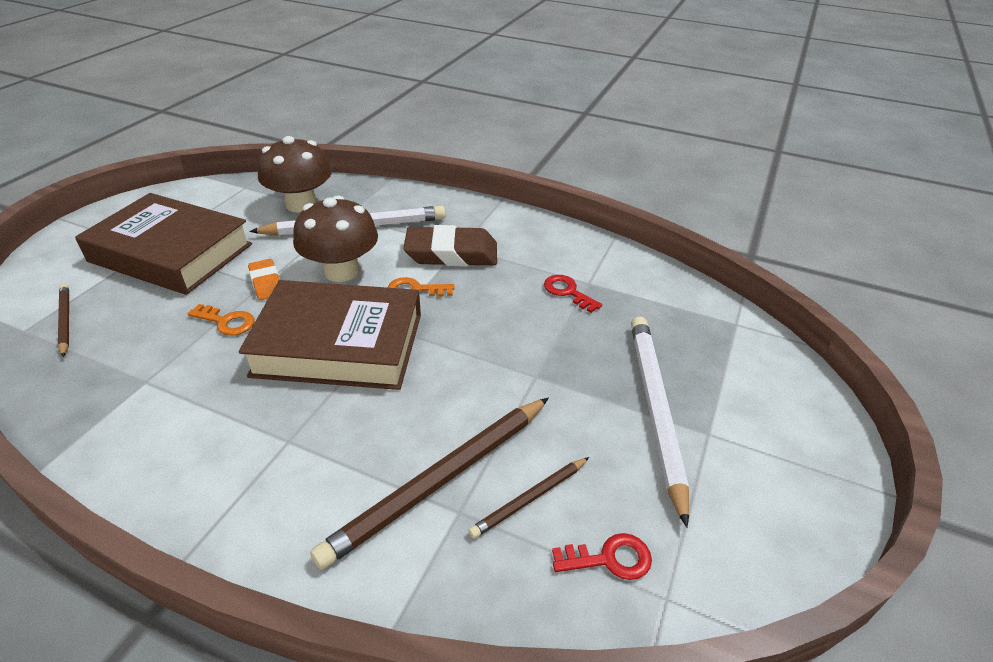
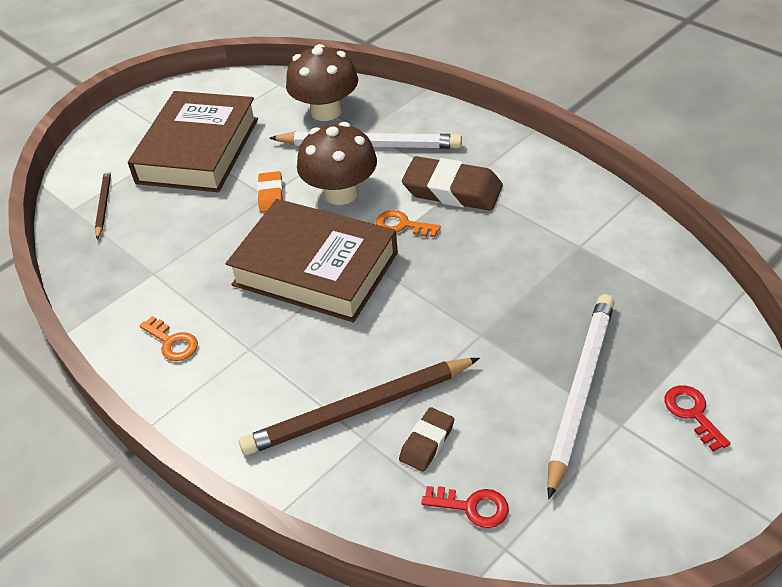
camera: 25 degrees right, 5 degrees up
brown book [75,193,252,295] -> brown book turned 60 degrees clockwise [128,91,258,192]
orange key [187,304,255,336] -> orange key moved to [139,316,198,361]
brown pencil [468,457,589,539] -> brown eraser [399,407,454,472]
red key [544,275,602,313] -> red key moved to [664,385,731,452]

